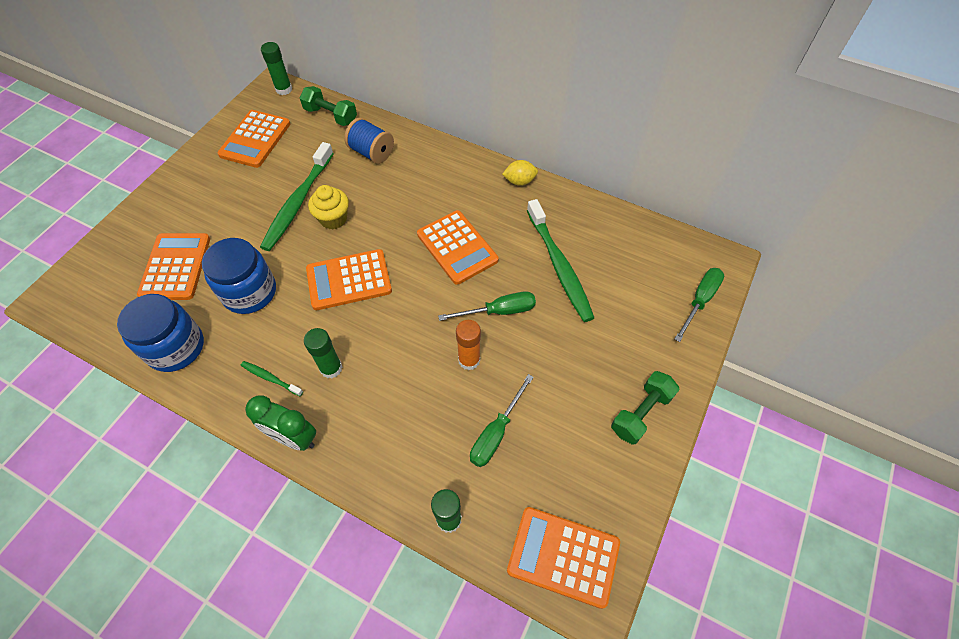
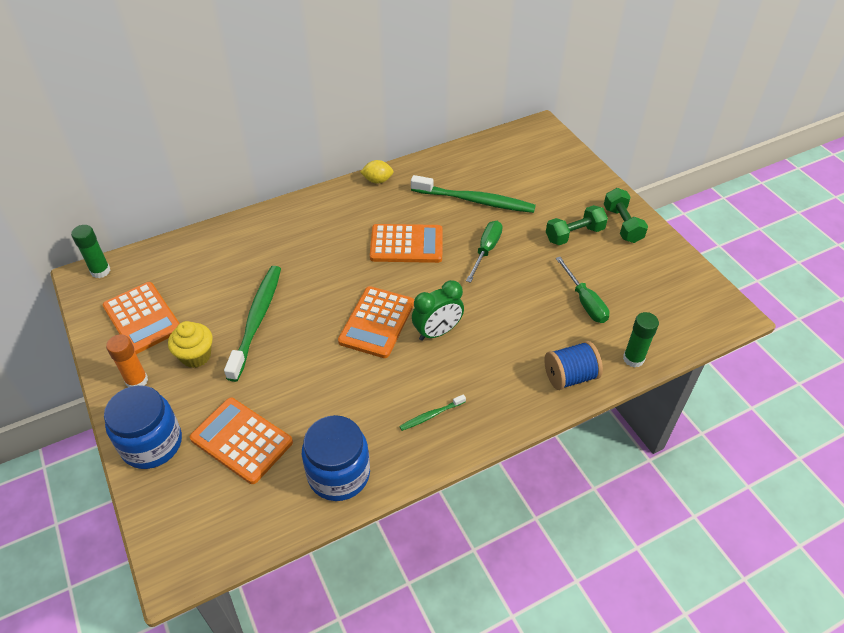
camera: 55 degrees left, 10 degrees down
blue jar [202,238,276,314] -> blue jar moved to [104,385,182,469]
green clock [245,395,316,451] -> green clock moved to [412,280,464,341]
green toothbrush [260,142,334,251] -> green toothbrush turned 135 degrees counterclockwise [224,266,281,382]
green dumbbell [300,86,357,126] -> green dumbbell moved to [546,205,608,245]
green glue stick [304,328,342,378] -> none
yellow cupcake [308,185,349,229] -> yellow cupcake moved to [168,321,213,368]
blue spool [344,118,394,164] -> blue spool moved to [544,341,603,390]
orange glue stick [456,320,481,370] -> orange glue stick moved to [106,334,148,387]
yellow lemon [502,160,538,186] -> yellow lemon turned 60 degrees clockwise [360,160,394,184]
orange calculator [507,507,620,609] -> none
green screwdriver [675,268,724,342] -> none

